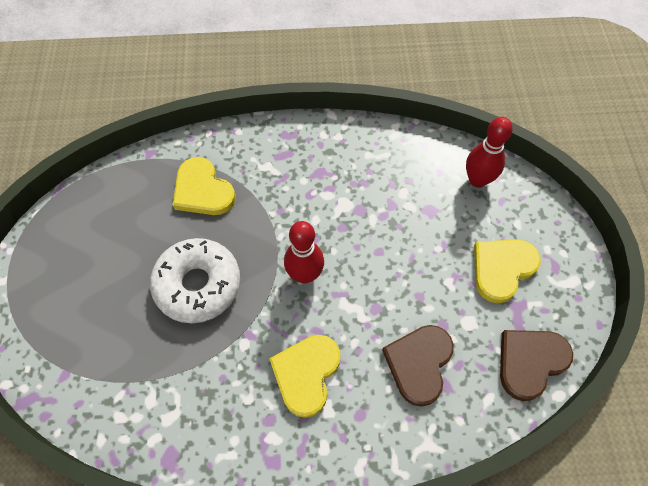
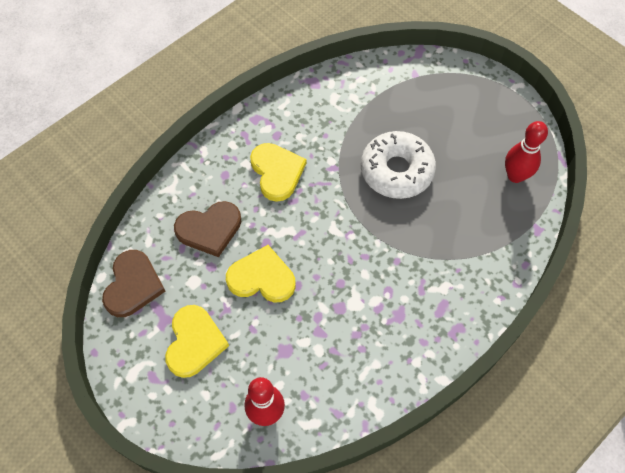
camera: 140 degrees right, 0 degrees up
yellow heart [173,157,236,215] -> yellow heart moved to [226,245,296,303]
red bowling pin [284,221,324,284] -> red bowling pin moved to [505,121,548,183]
brown heart [382,325,454,407] -> brown heart turned 90 degrees clockwise [174,201,241,257]

